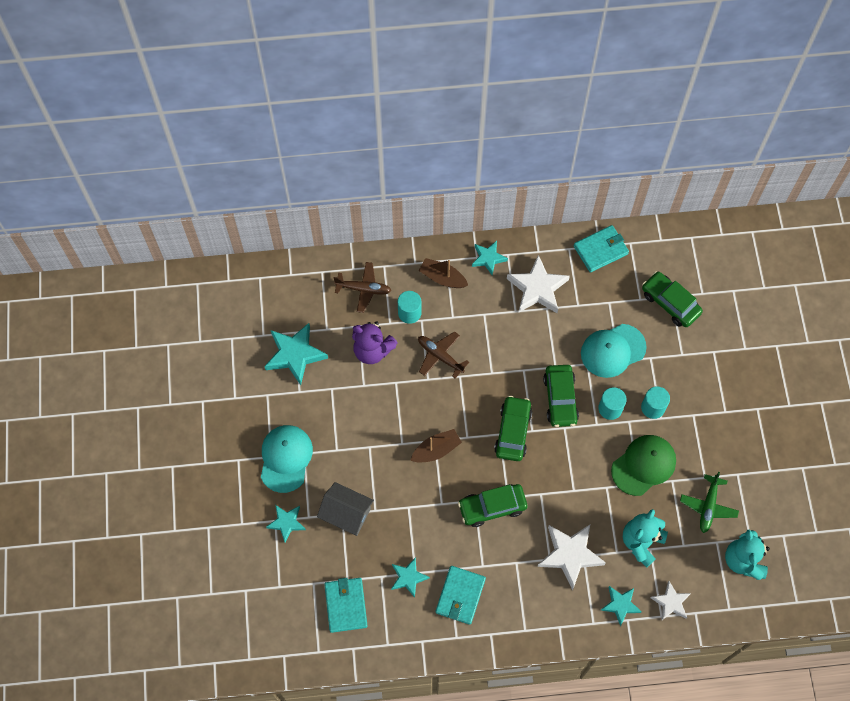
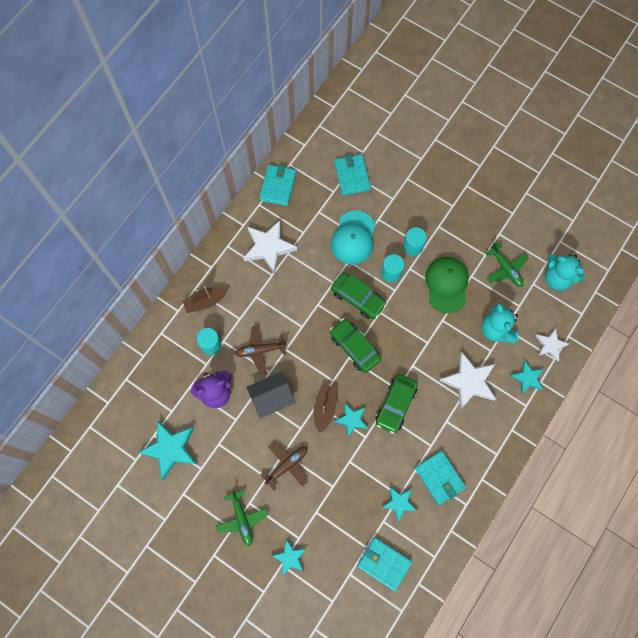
camera: 50 degrees left, 5 degrees up
turquoise cap [261,425,313,493] -> green plane [216,490,269,546]
grey house [317,482,374,536] -> grey house moved to [246,372,295,419]
brown plane [334,262,392,313] -> brown plane moved to [260,443,307,490]
turquoise star [472,241,508,275] -> turquoise star moved to [334,403,368,437]
green car [642,271,703,327] -> turquoise wallet [334,154,371,195]

